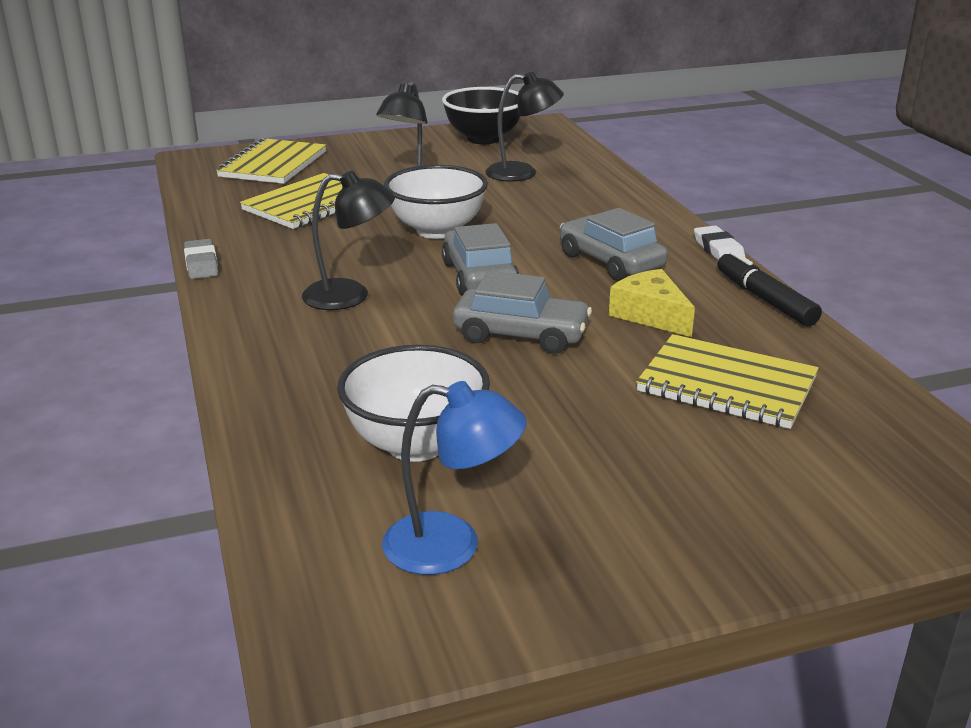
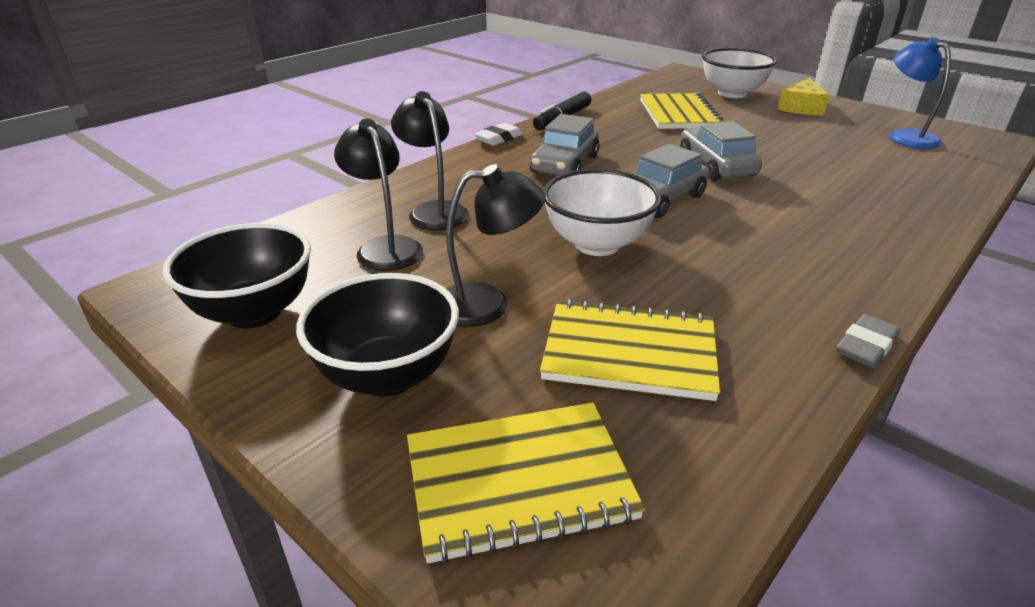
camera: 120 degrees left, 5 degrees up
black lamp [302,171,395,310] -> black lamp moved to [391,91,469,230]
white bowl [337,345,490,462] -> white bowl moved to [702,48,777,98]
yellow cheese [609,269,695,337] -> yellow cheese moved to [777,78,829,116]
none -> black bowl [296,273,459,397]

